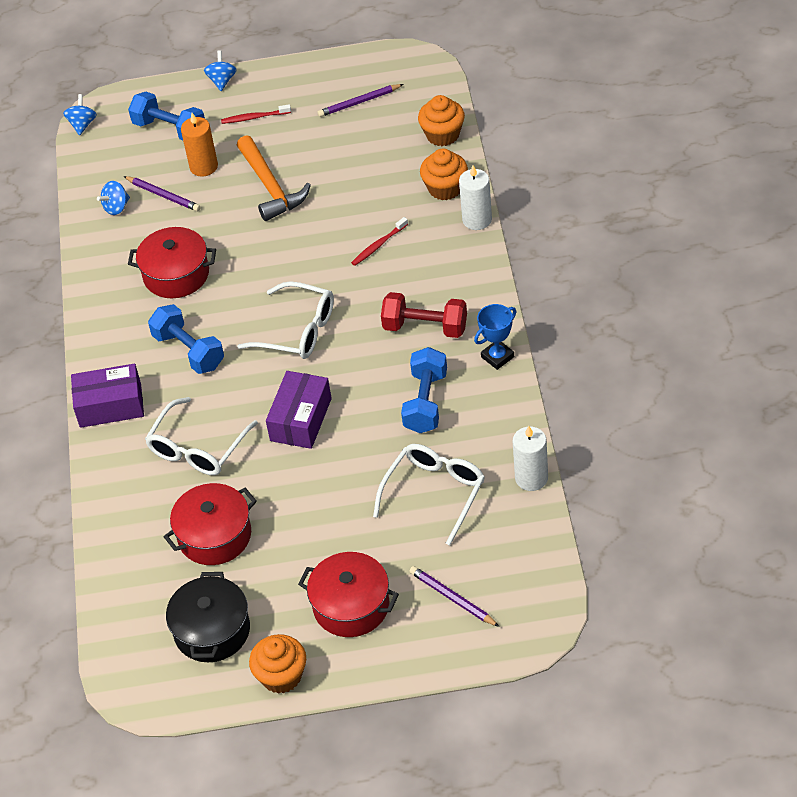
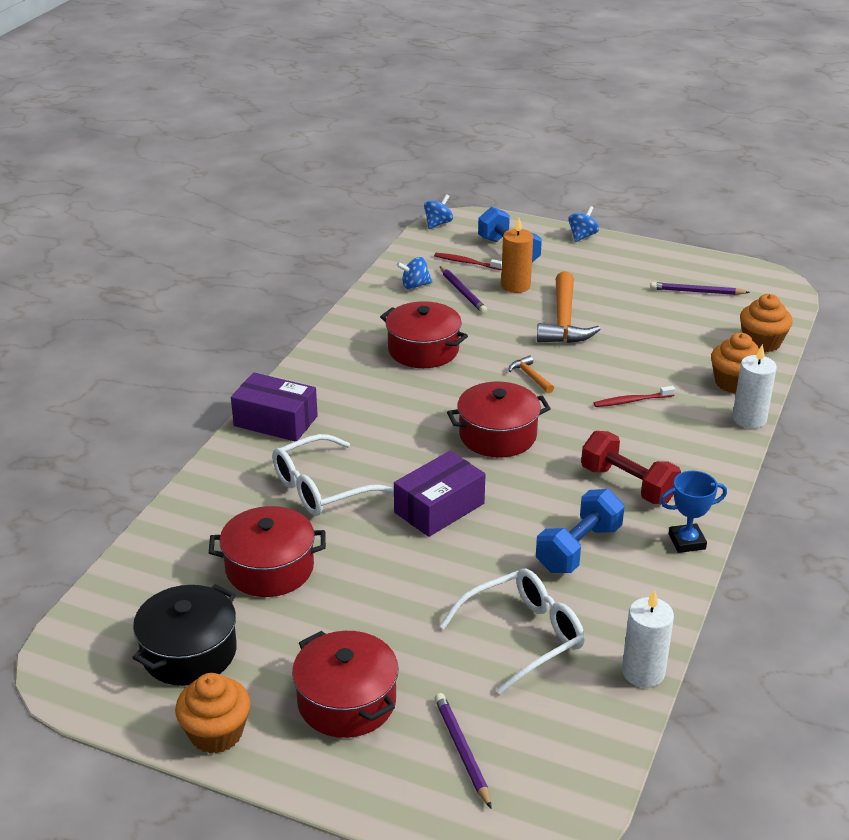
camera: 25 degrees right, 15 degrees down
blue dumbbell [148,304,224,374] -> none
red toothbrush [221,104,291,124] -> red toothbrush moved to [434,253,502,270]
white glasses [237,281,334,359] -> red pot [447,382,551,457]
none -> orange hammer [508,355,554,393]

